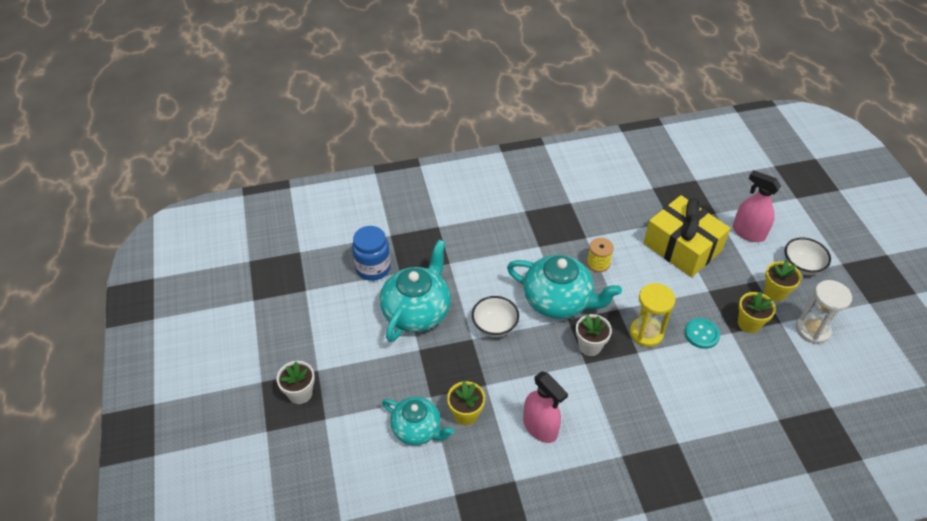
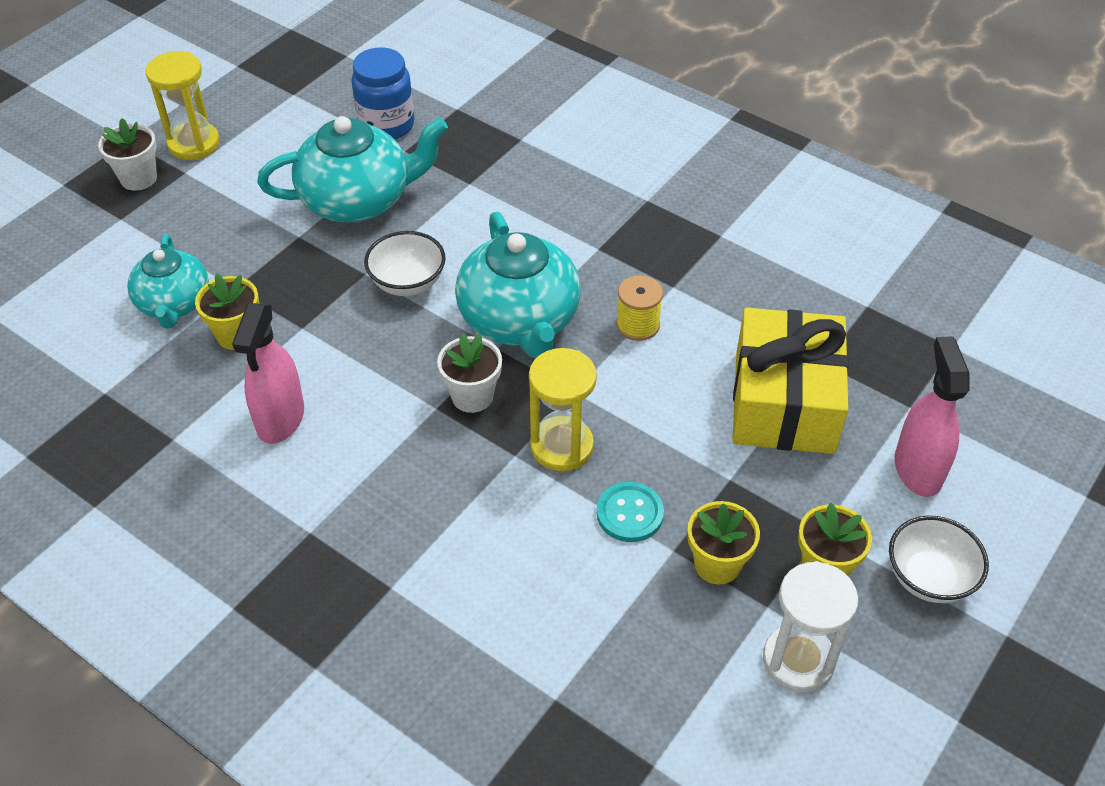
camera: 50 degrees right, 0 degrees up
none -> yellow hourglass [146,51,220,160]

